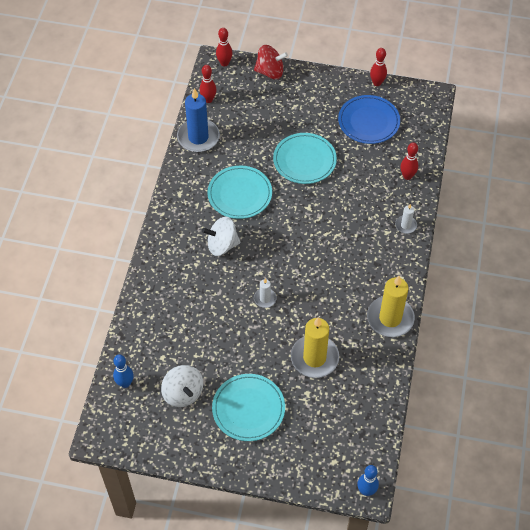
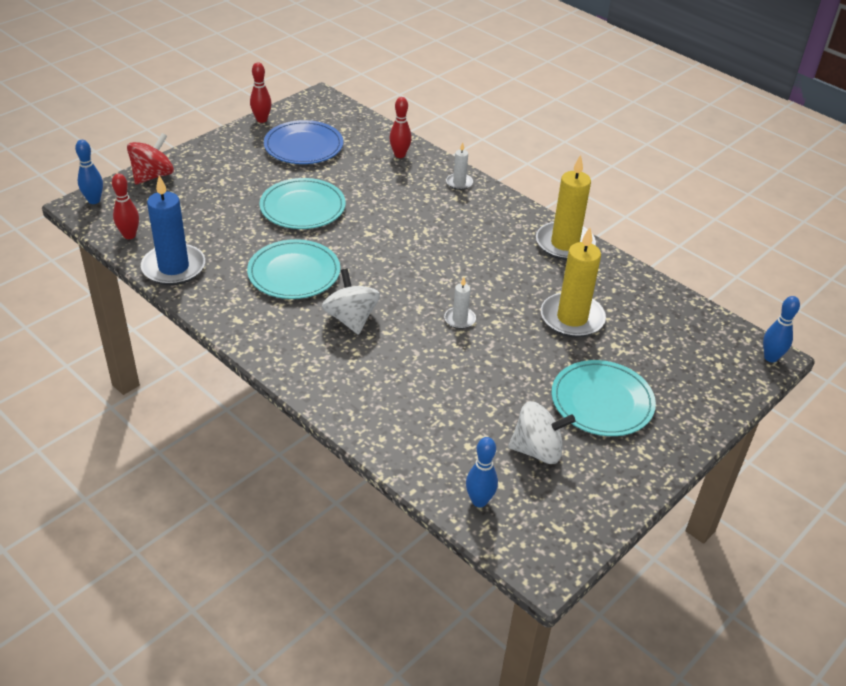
camera: 60 degrees left, 15 degrees down
white spinning top [202,217,241,256] -> white spinning top turned 135 degrees clockwise [322,269,380,335]
red bowling pin [216,28,233,66] -> blue bowling pin [75,140,103,204]

